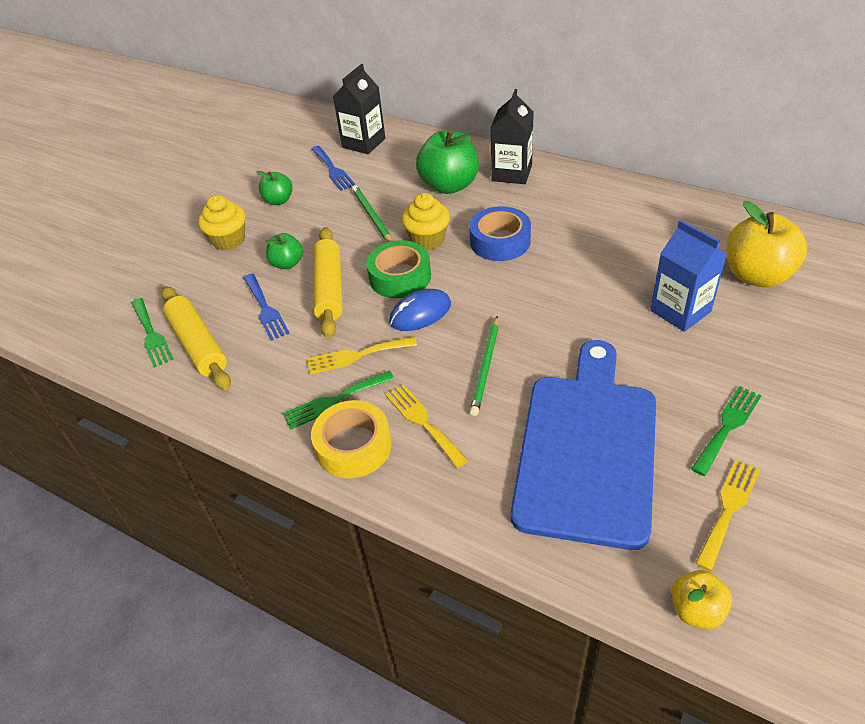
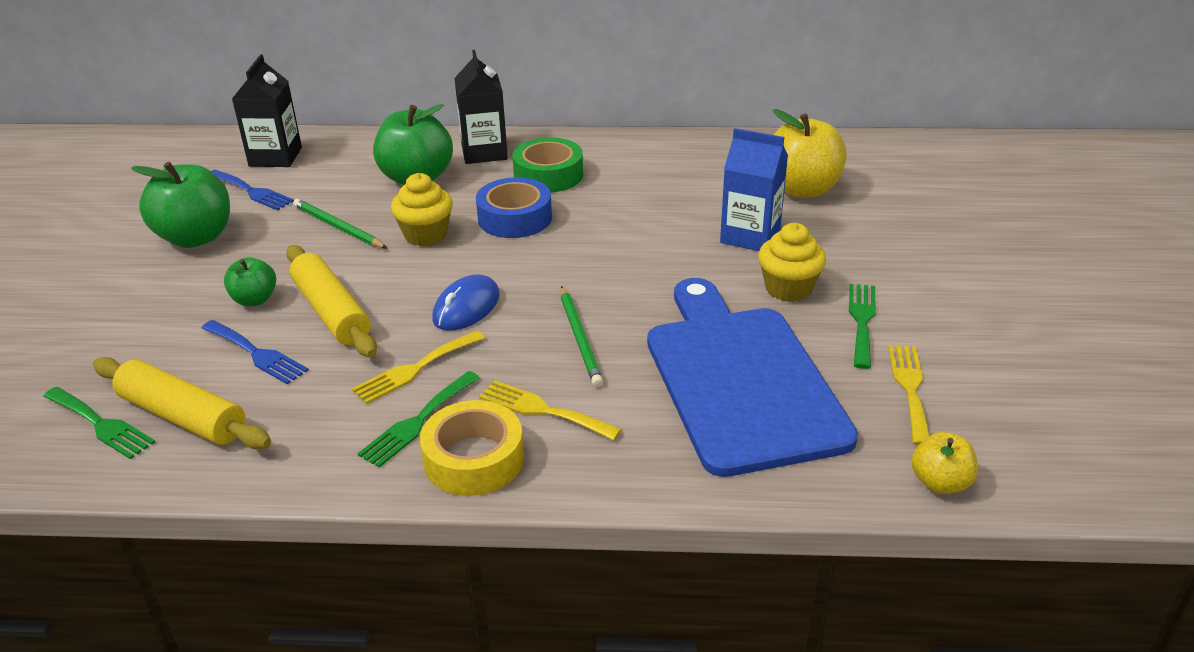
camera: 30 degrees left, 10 degrees down
yellow cupcake [198,195,246,251] -> yellow cupcake moved to [758,223,826,302]
green apple [257,171,293,205] -> green apple [131,161,230,248], size x1.85
green tape [366,240,431,298] -> green tape moved to [512,137,583,193]

